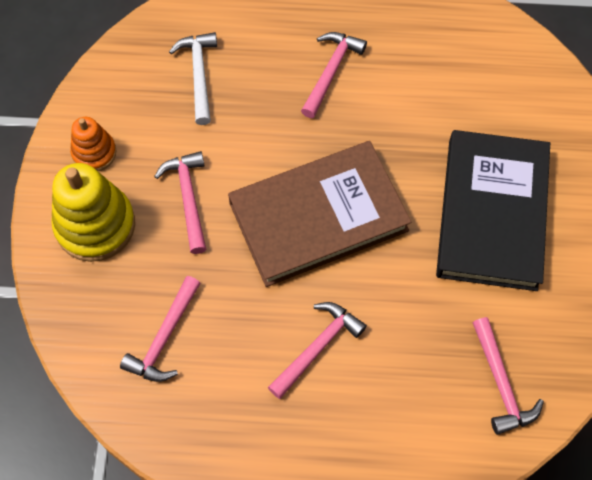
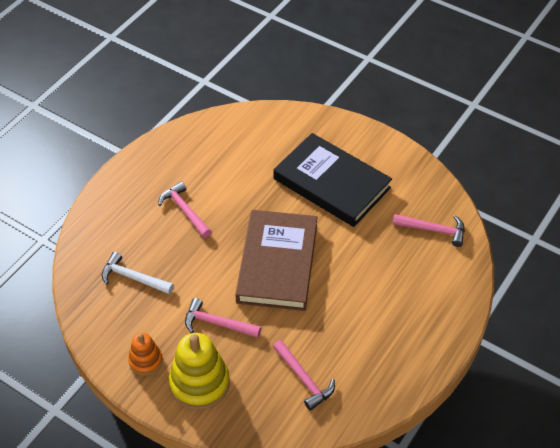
camera: 60 degrees left, 15 degrees down
pink hammer [268,302,367,399] -> none

